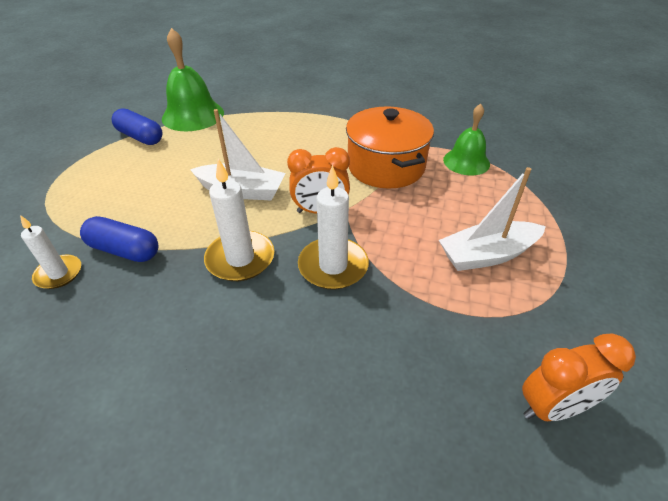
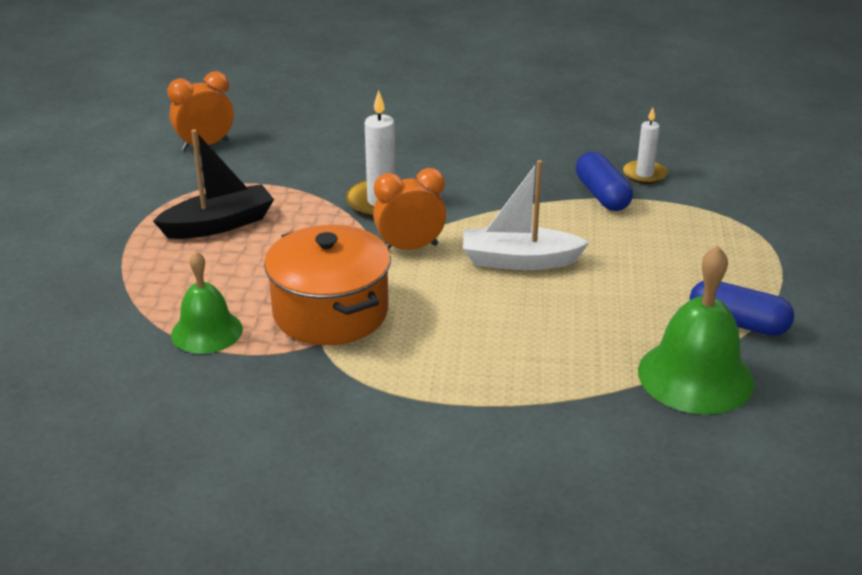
camera: 170 degrees right, 10 degrees down
blue capsule [80,216,158,262] -> blue capsule turned 60 degrees clockwise [576,152,633,211]
white candle [204,159,274,281] -> none
white boat [439,167,546,271] -> black boat [153,129,274,239]

